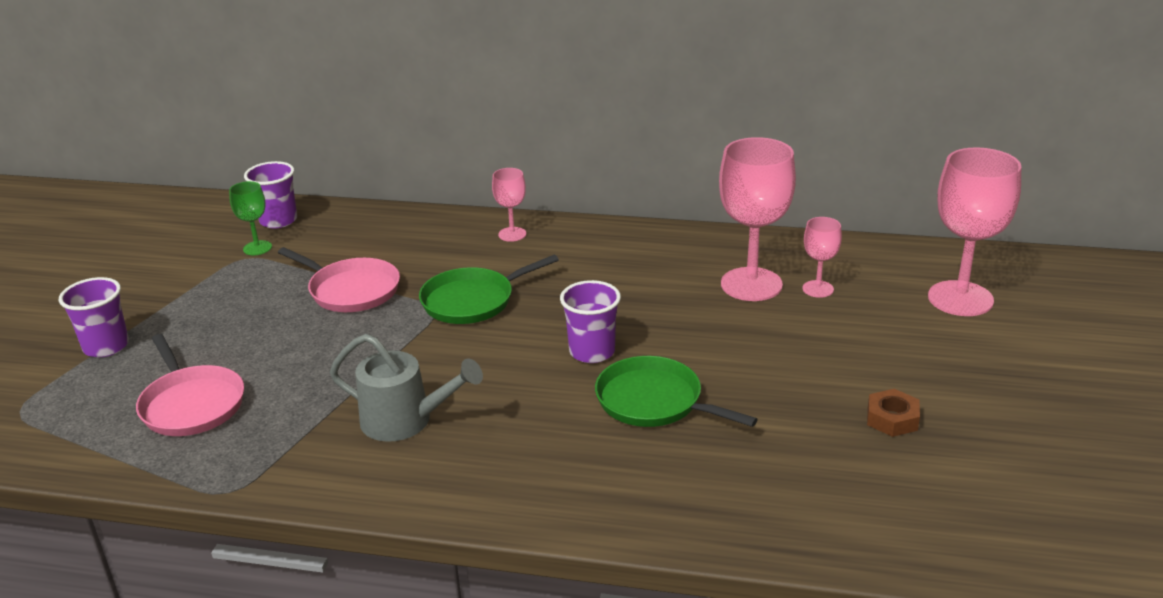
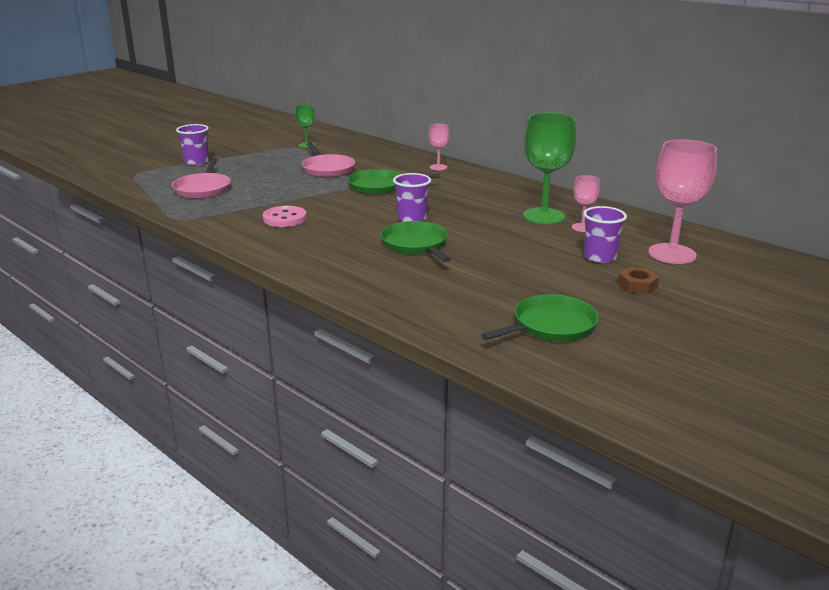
camera: 30 degrees right, 5 degrees down
purple cup [244,161,297,228] -> purple cup moved to [583,206,627,263]
grey watering can [330,334,483,442] -> pink button [263,206,307,227]
pink goblet [719,137,796,301] -> green goblet [523,113,576,224]
brown nut [867,389,920,437] -> brown nut moved to [618,267,659,294]
none -> green pan [481,294,599,341]

